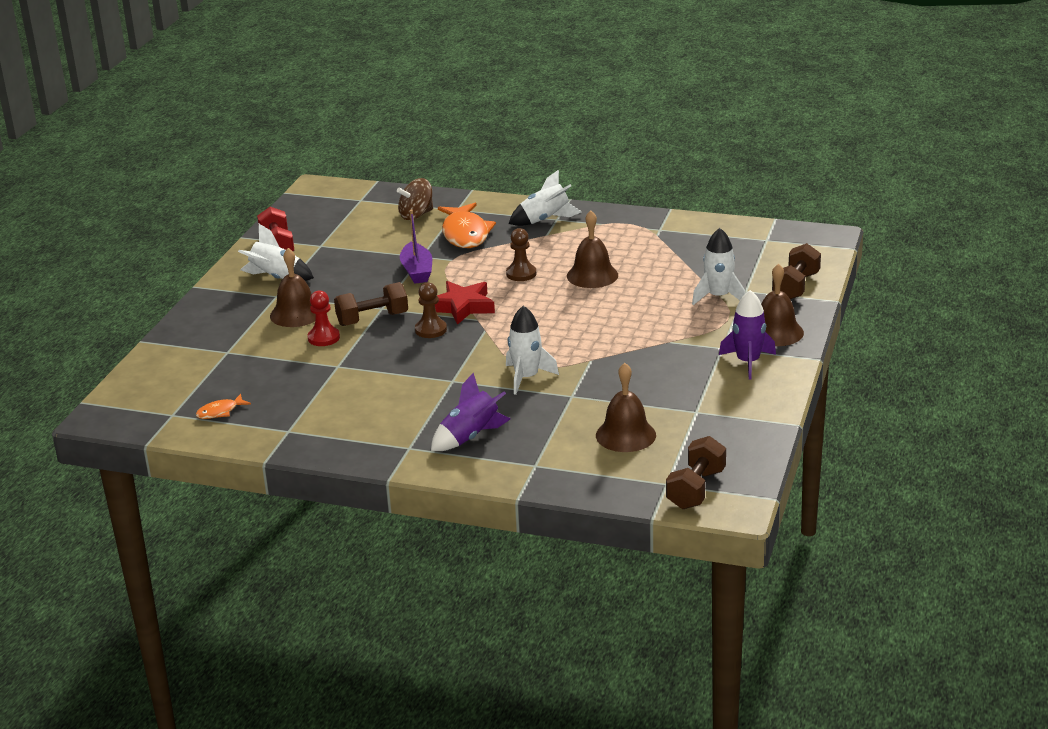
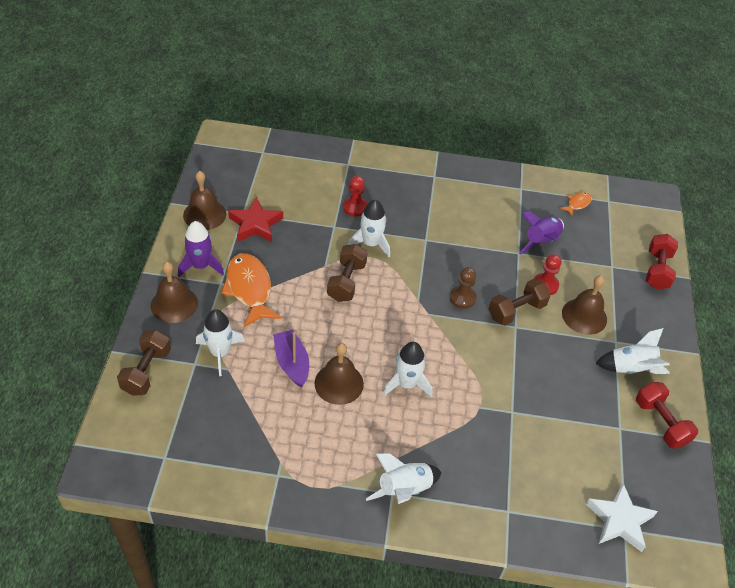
camera: 165 degrees right, 20 degrees up
brown spinning top [397,178,433,220] -> none
purple boat [400,210,432,284] -> purple boat moved to [273,330,309,387]
purple rocket [431,373,511,451] -> purple rocket moved to [519,211,564,255]
red star [435,281,495,325] -> red star moved to [228,197,283,242]
orange fish [438,203,496,248] -> orange fish moved to [221,253,281,327]
brown pawn [506,228,536,281] -> white rocket [383,342,432,397]
brown bell [596,363,656,452] -> brown bell moved to [183,171,226,230]
brown dumbbell [666,436,726,509] -> brown dumbbell moved to [327,244,368,302]
none -> red pawn [343,176,367,217]
none -> white star [586,483,658,552]
none -> red dumbbell [646,234,678,289]

